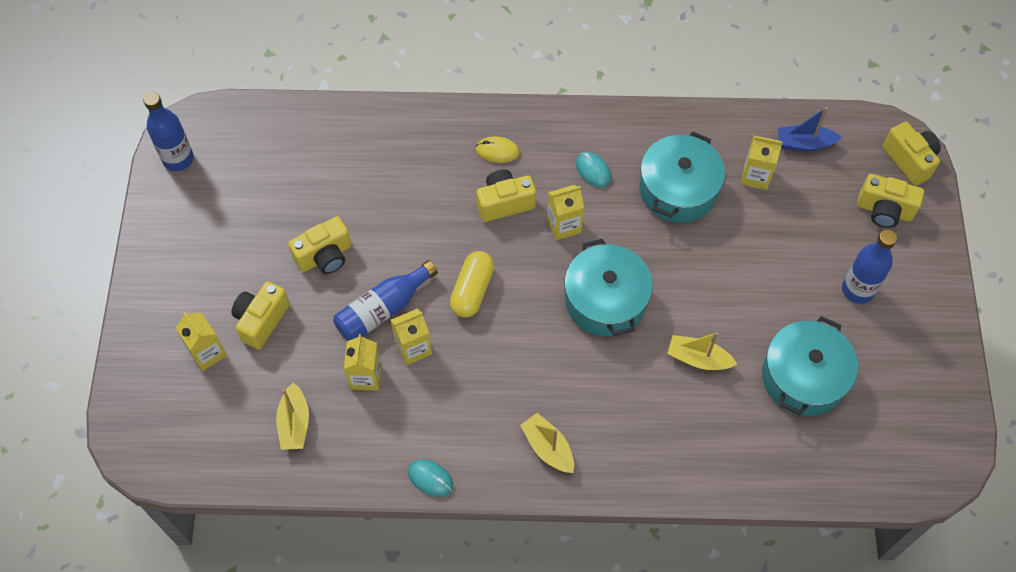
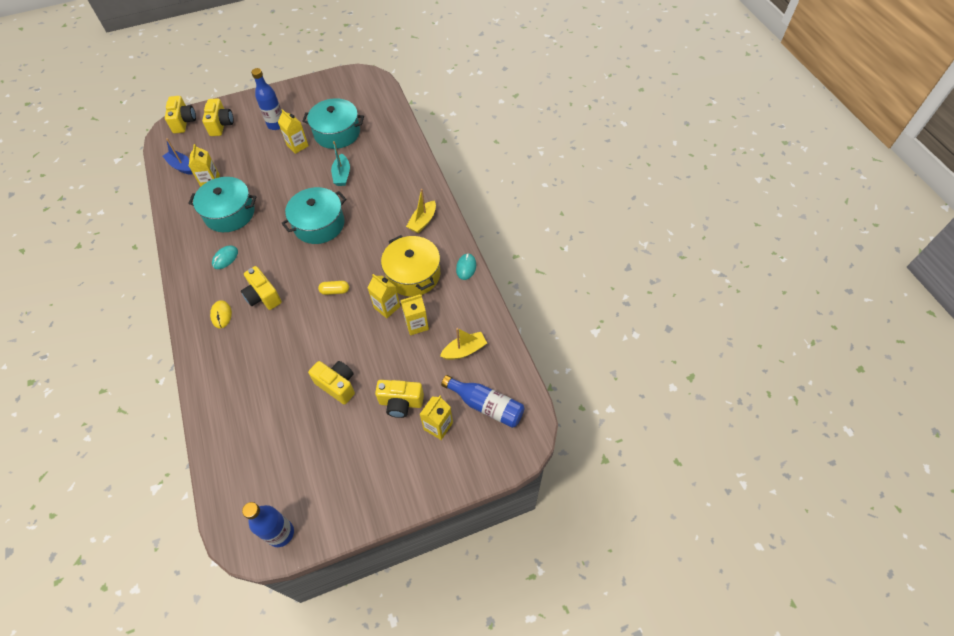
camera: 110 degrees left, 5 degrees down
blue bottle [333,260,438,341] -> blue bottle moved to [441,375,525,428]
yellow capsule [450,251,494,318] -> yellow capsule [318,281,349,295], size x0.62
yellow carton [547,185,584,240] -> yellow carton moved to [278,109,309,154]
yellow boat [667,332,737,370] -> turquoise boat [331,141,350,186]
blue boat [778,107,842,151] -> blue boat turned 150 degrees clockwise [163,138,193,175]
yellow camera [883,121,941,186] -> yellow camera turned 135 degrees clockwise [165,96,196,133]
none -> yellow pot [381,235,440,297]

